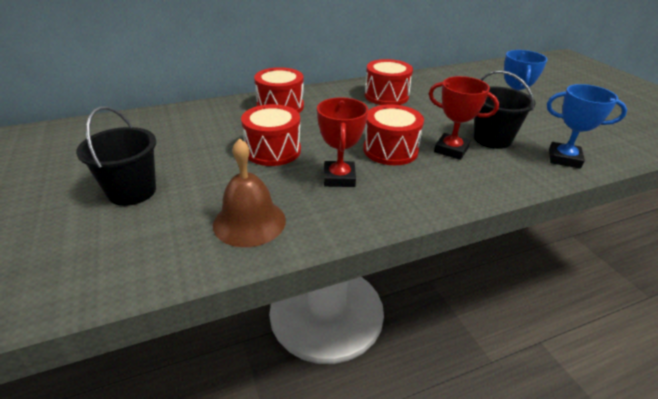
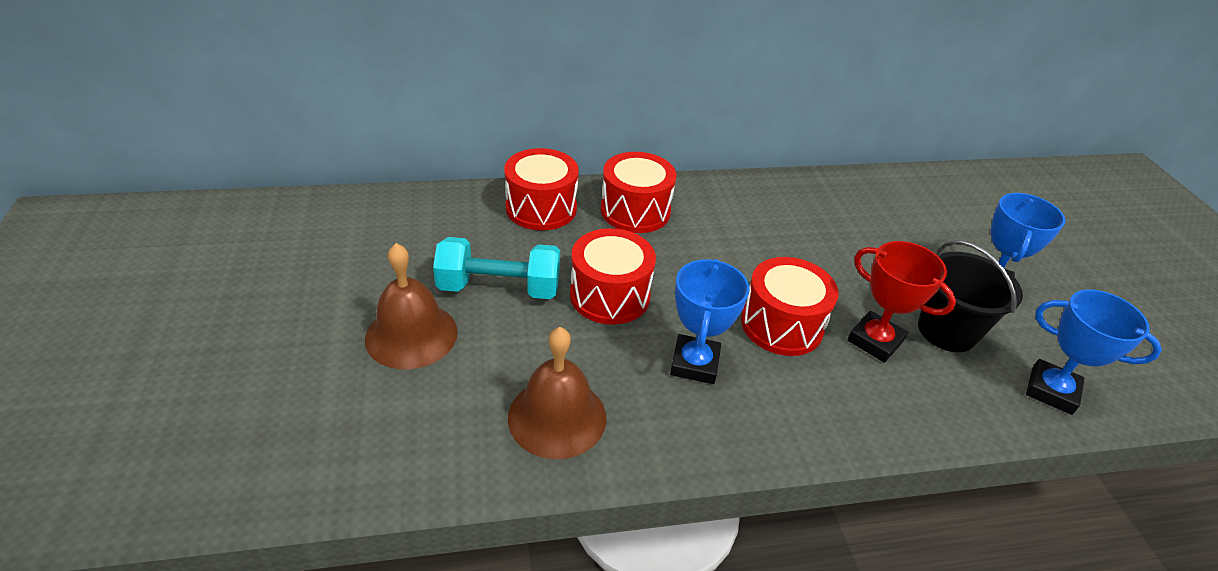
camera: 10 degrees right, 5 degrees up
black bucket [76,106,156,206] -> brown bell [365,243,458,369]
red trophy [317,97,368,187] -> blue trophy [670,259,749,384]
red drum [365,59,413,105] -> red drum moved to [504,148,579,230]
none -> turquoise dumbbell [433,237,560,299]

